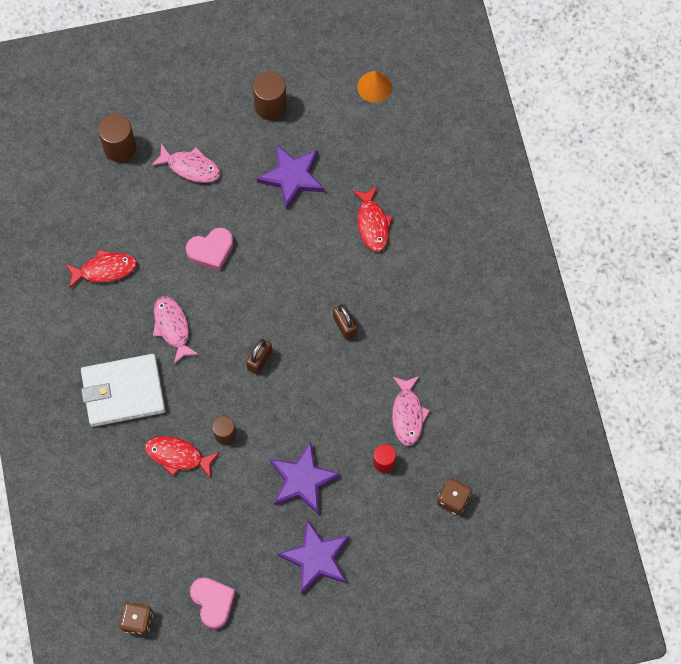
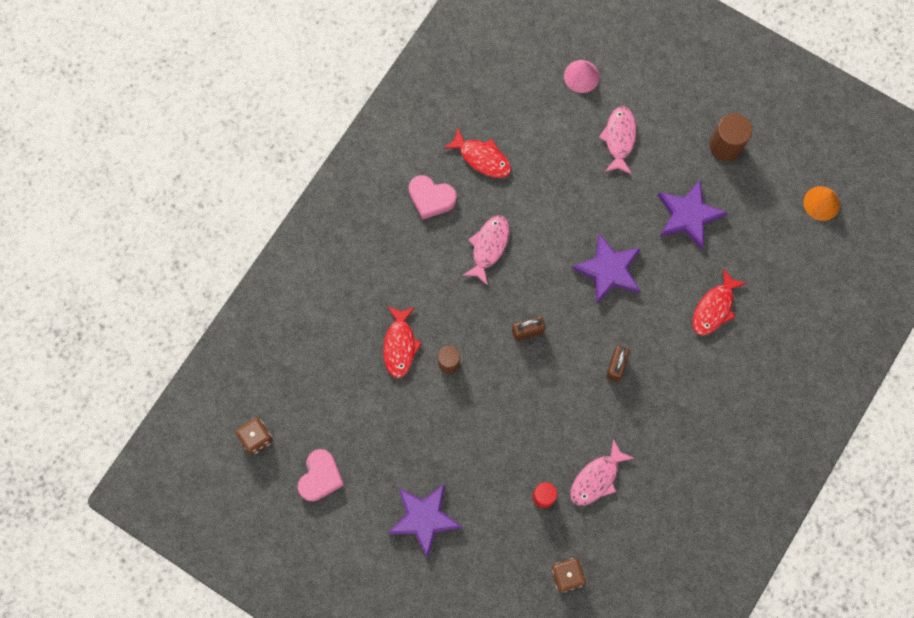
camera: 45 degrees right, 5 degrees up
white wallet [81,354,166,427] -> none
brown cylinder [98,114,136,162] -> pink cone [564,60,599,93]
red fish [145,436,219,479] -> red fish turned 150 degrees counterclockwise [383,306,422,378]
pink fish [151,144,221,183] -> pink fish turned 150 degrees counterclockwise [599,106,636,174]
pink heart [186,227,234,271] -> pink heart moved to [409,175,457,220]
purple star [270,442,341,514] -> purple star moved to [571,233,641,304]

